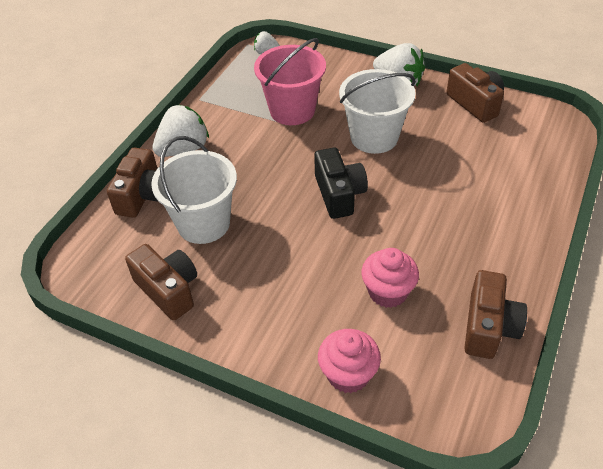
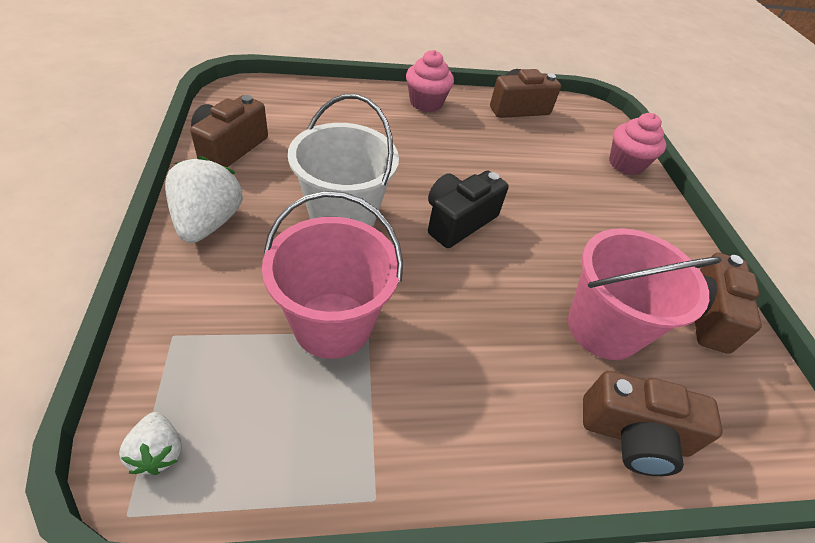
camera: 130 degrees left, 0 degrees up
brown camera [107,148,159,218] -> brown camera turned 150 degrees counterclockwise [583,371,723,476]
white bucket [151,136,237,244] -> pink bucket [568,228,722,360]
white strawberry [152,105,209,157] -> none
pink cupcake [361,248,419,308] -> pink cupcake moved to [406,50,454,112]

